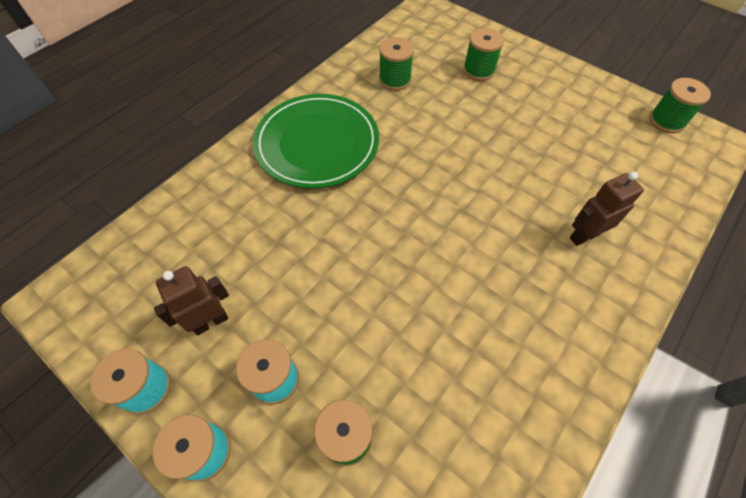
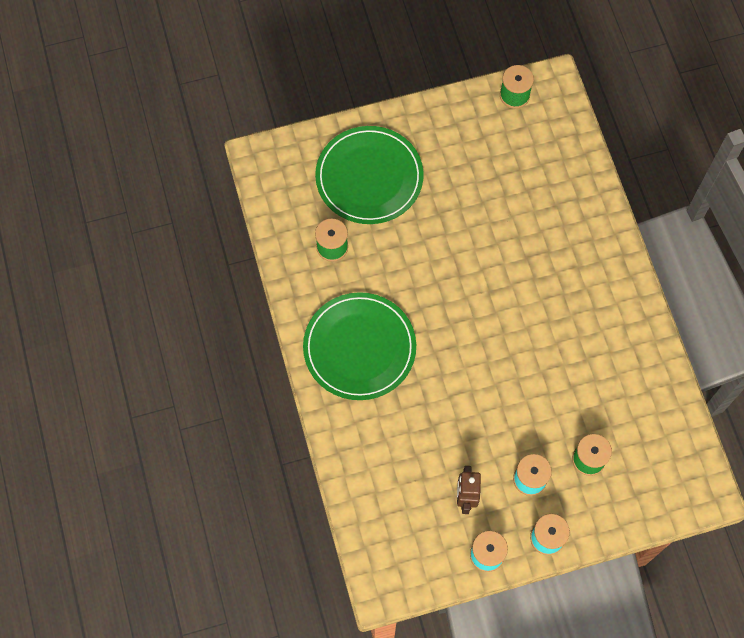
camera: 55 degrees left, 10 degrees up
green spool [463,28,504,81] -> green plate [315,126,424,224]
brown robot [570,172,644,246] -> none

